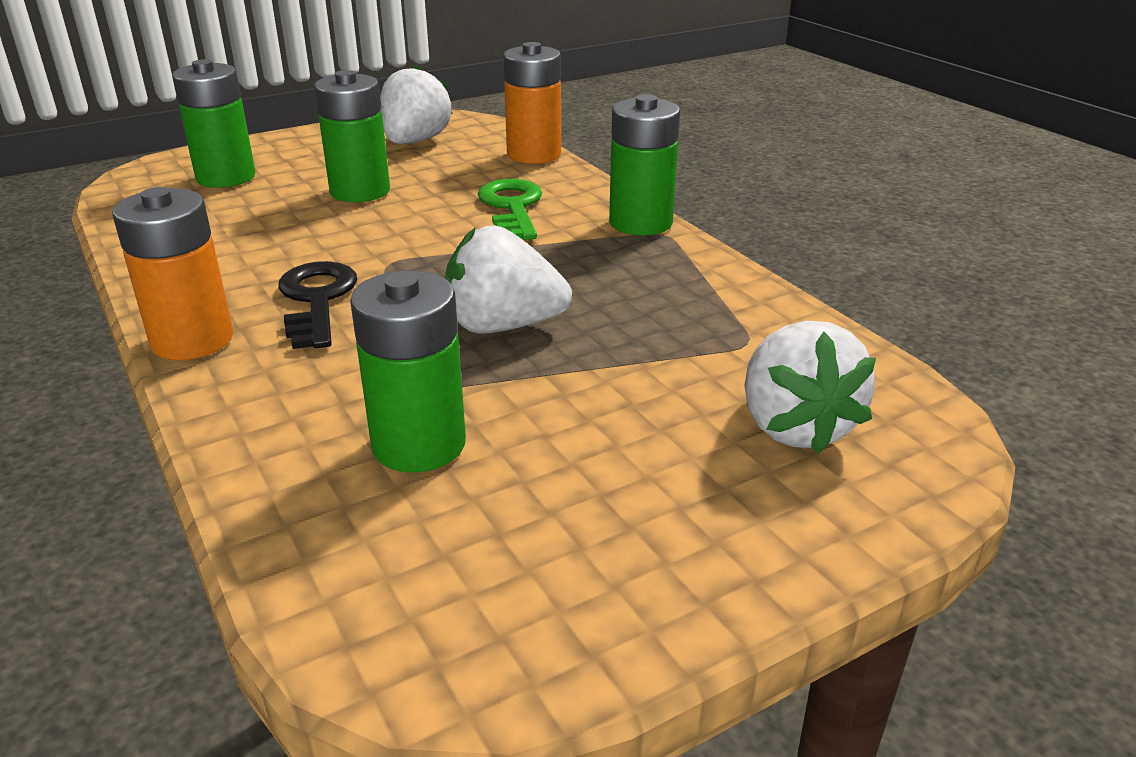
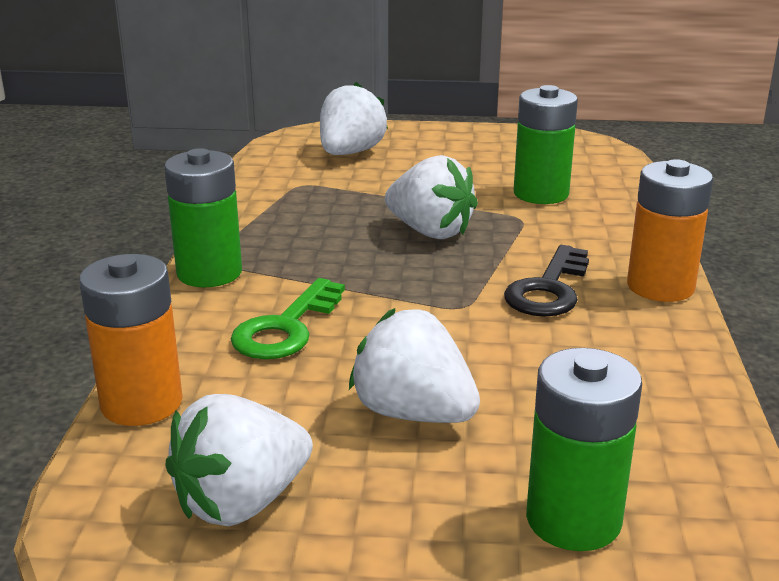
camera: 145 degrees left, 5 degrees down
green battery [314,70,390,202] -> white strawberry [349,308,480,423]

